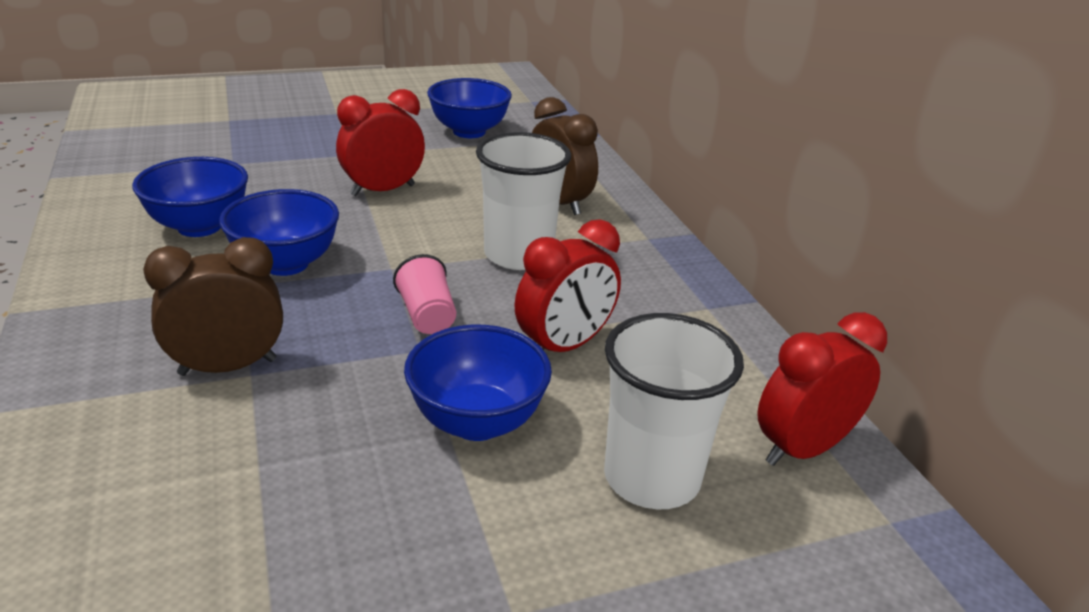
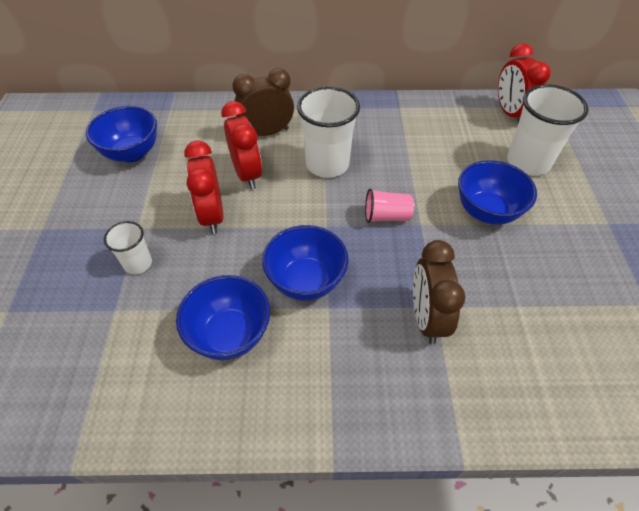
camera: 70 degrees left, 20 degrees up
red clock [515,219,621,352] -> red clock moved to [221,101,262,189]
none -> white cup [104,221,152,274]

